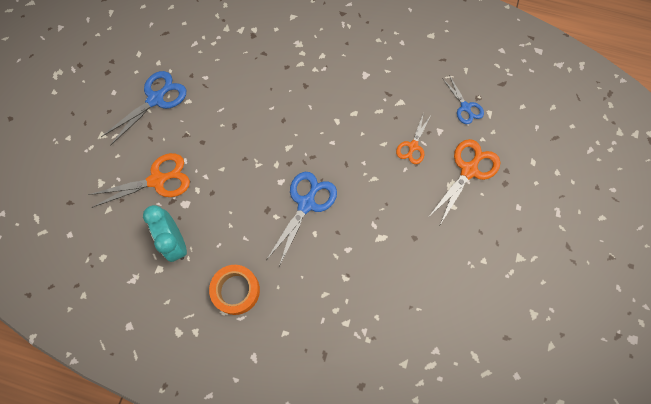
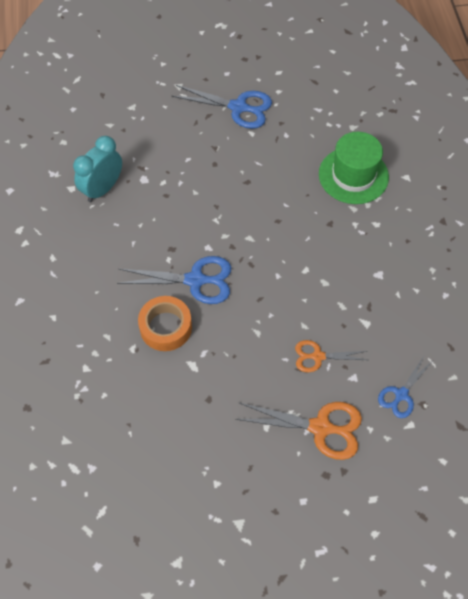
camera: 65 degrees right, 10 degrees down
orange scissors [88,153,190,208] -> none
orange tape [209,265,260,315] -> orange tape moved to [138,296,192,351]
none -> green hat [319,132,389,204]

